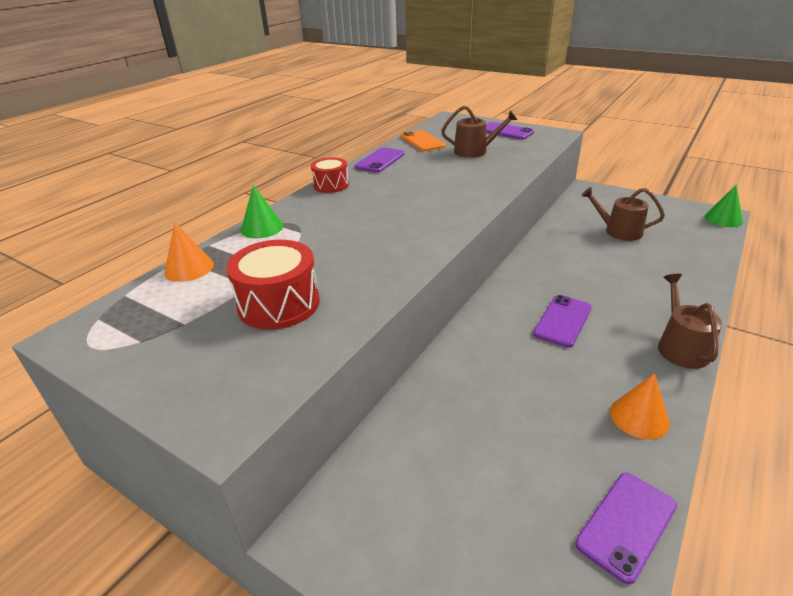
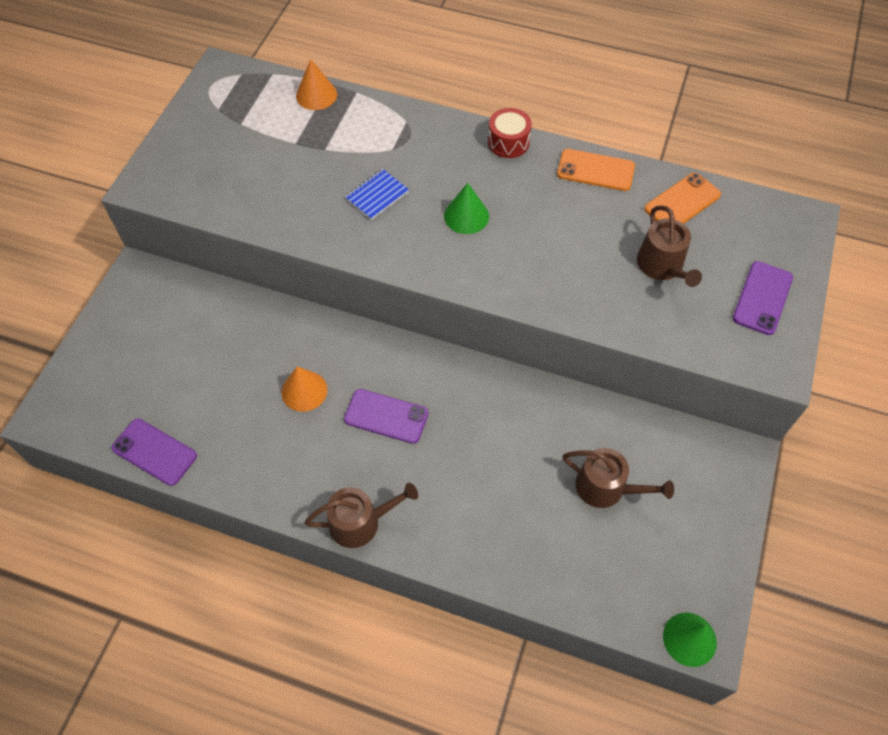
camera: 75 degrees right, 25 degrees up
red drum [226,240,320,330] -> none
green cone [241,185,283,238] -> green cone moved to [444,183,489,234]
purple phone [355,147,405,173] -> orange phone [557,149,635,191]
brown watering can [581,187,665,241] -> brown watering can turned 105 degrees clockwise [563,448,674,508]
orange cone [610,373,670,440] -> orange cone moved to [281,366,327,412]
none -> blue notebook [345,169,409,220]

